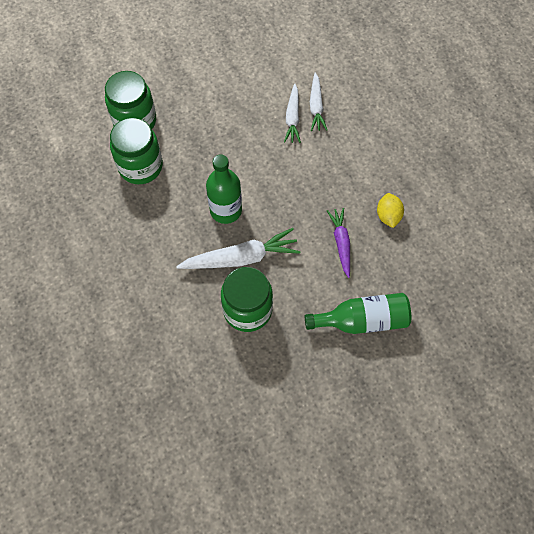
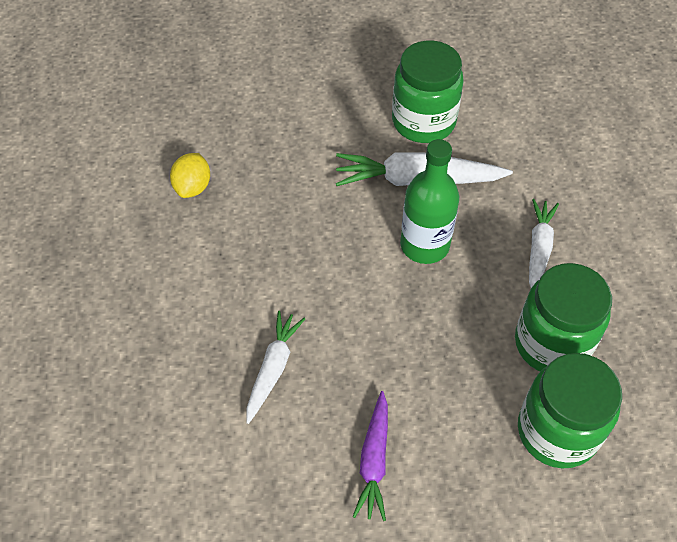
camera: 165 degrees left, 10 degrees down
green bottle [305,293,411,334] -> none
white carrot [310,72,327,131] -> white carrot moved to [529,199,559,288]
purple carrot [327,208,350,278] -> purple carrot moved to [353,391,388,521]

